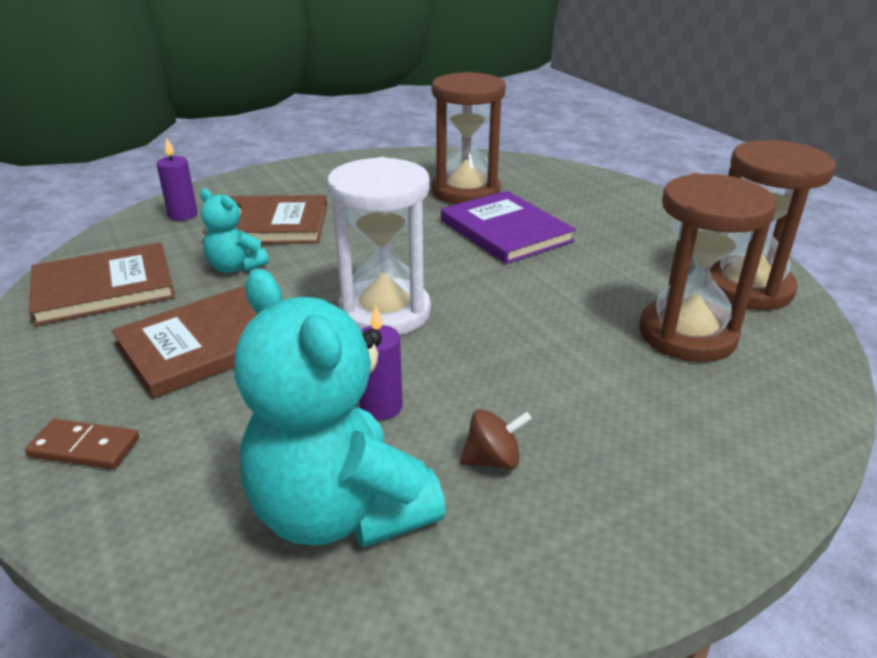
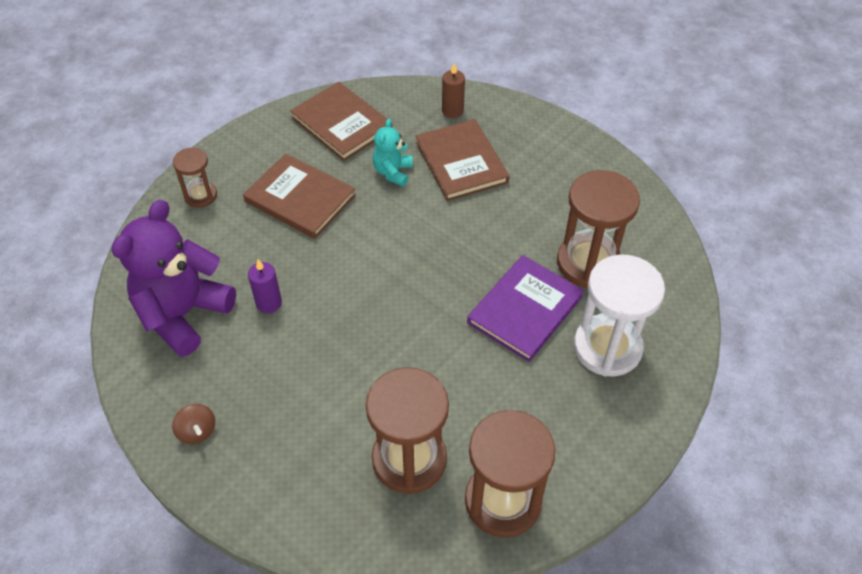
camera: 70 degrees right, 20 degrees up
brown domino [25,419,139,469] -> brown hourglass [173,147,217,208]
purple candle [157,138,198,221] -> brown candle [442,63,465,118]
turquoise teddy bear [235,269,446,548] -> purple teddy bear [112,200,236,357]
white hourglass [327,157,431,335] -> white hourglass moved to [574,254,665,377]
brown spinning top [460,409,532,470] -> brown spinning top moved to [172,404,215,444]

